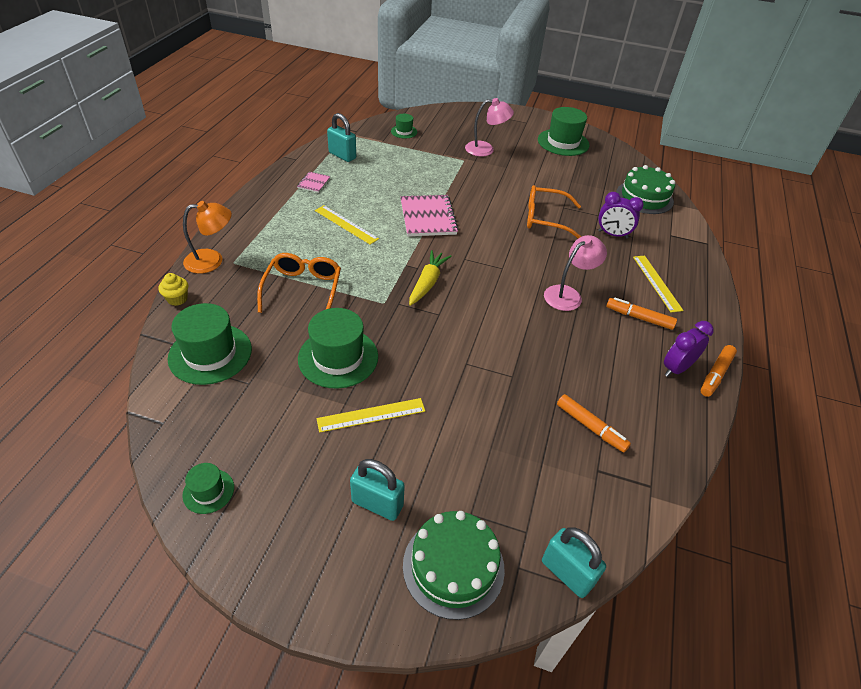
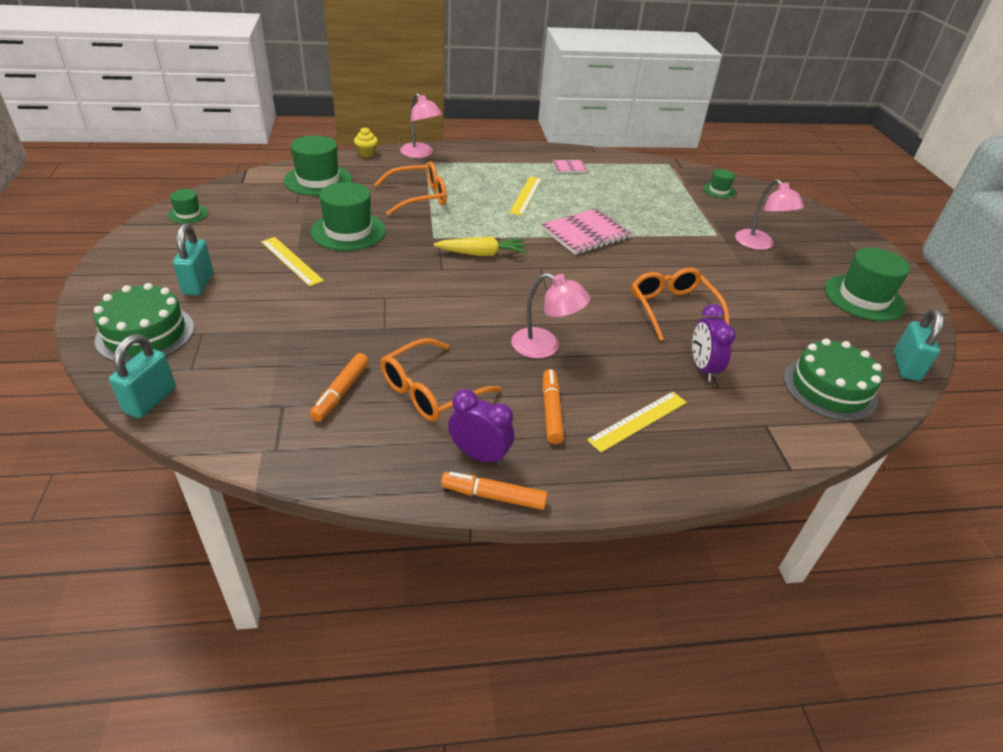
camera: 65 degrees right, 5 degrees down
orange lamp [183,201,232,273] -> pink lamp [400,93,442,158]
turquoise padlock [327,113,356,162] -> turquoise padlock moved to [894,309,943,381]
none -> orange glasses [381,338,502,422]

